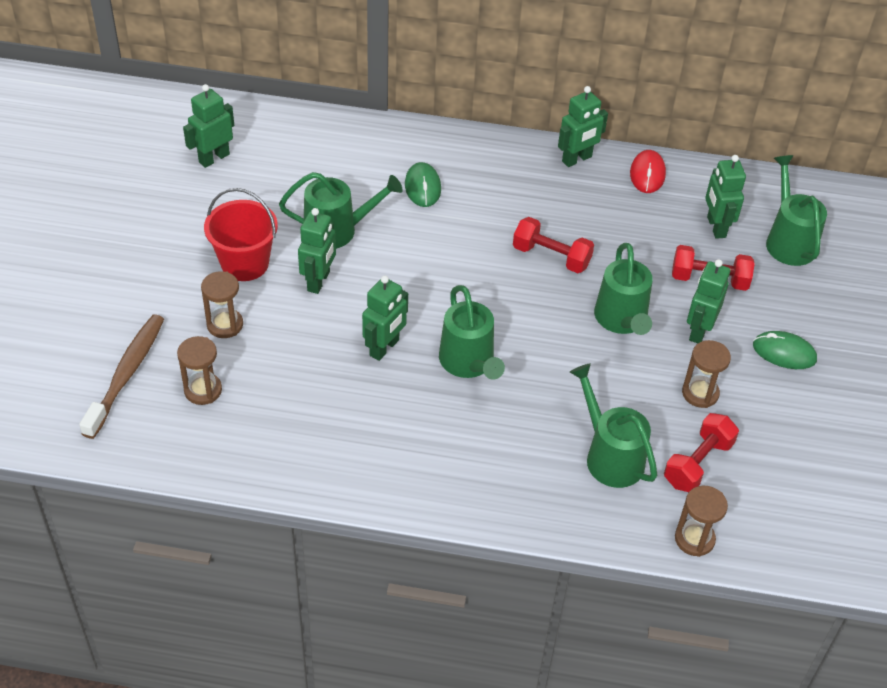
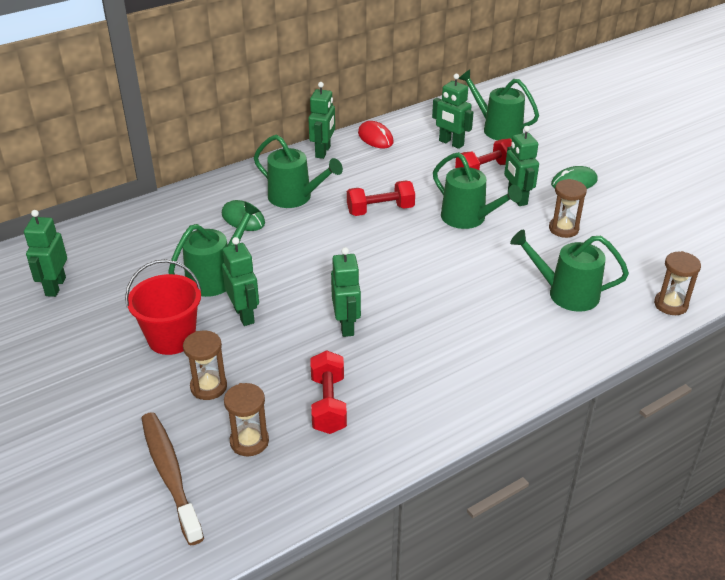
camera: 40 degrees left, 10 degrees down
green watering can [439,285,505,380] -> green watering can moved to [254,135,343,208]
red dumbbell [664,413,739,492] -> red dumbbell moved to [310,350,347,434]

